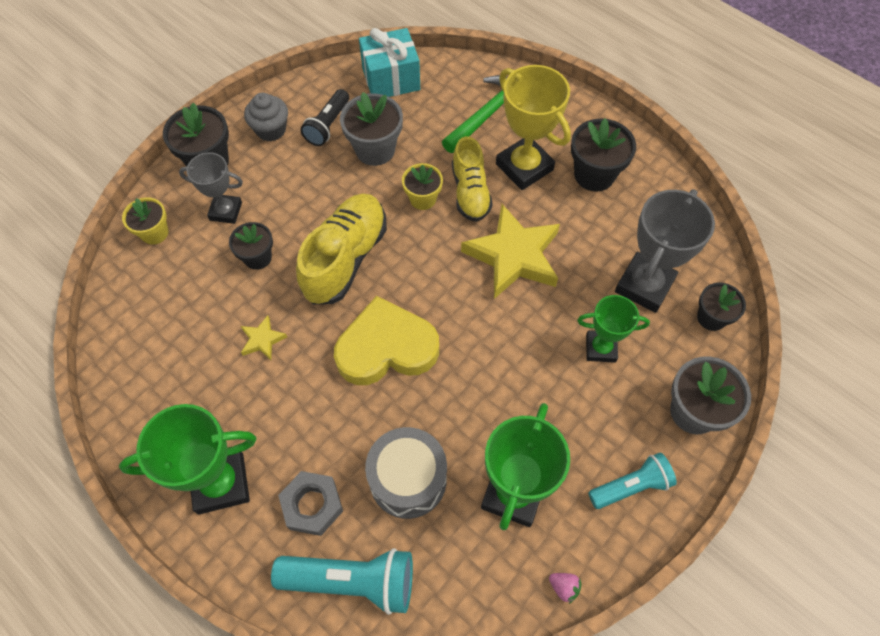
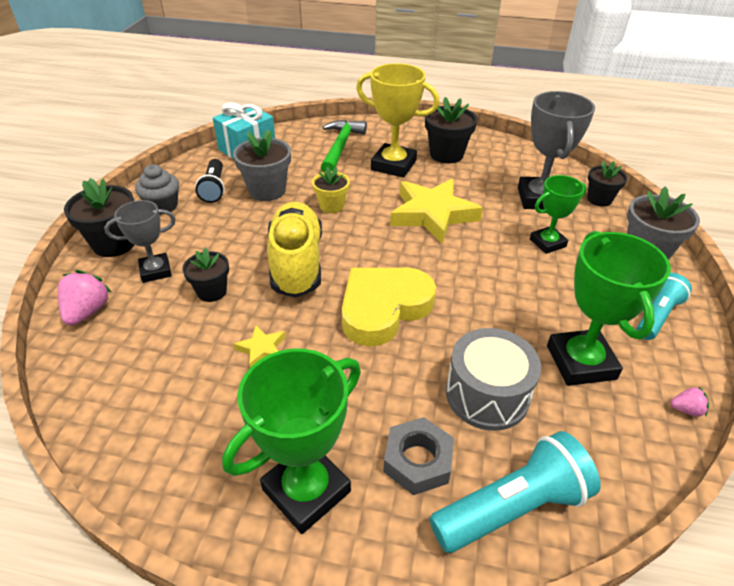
camera: 30 degrees left, 20 degrees down
yellow flower pot [122,197,169,245] -> pink strawberry [58,270,111,326]
yellow shoe [452,136,493,222] -> none

